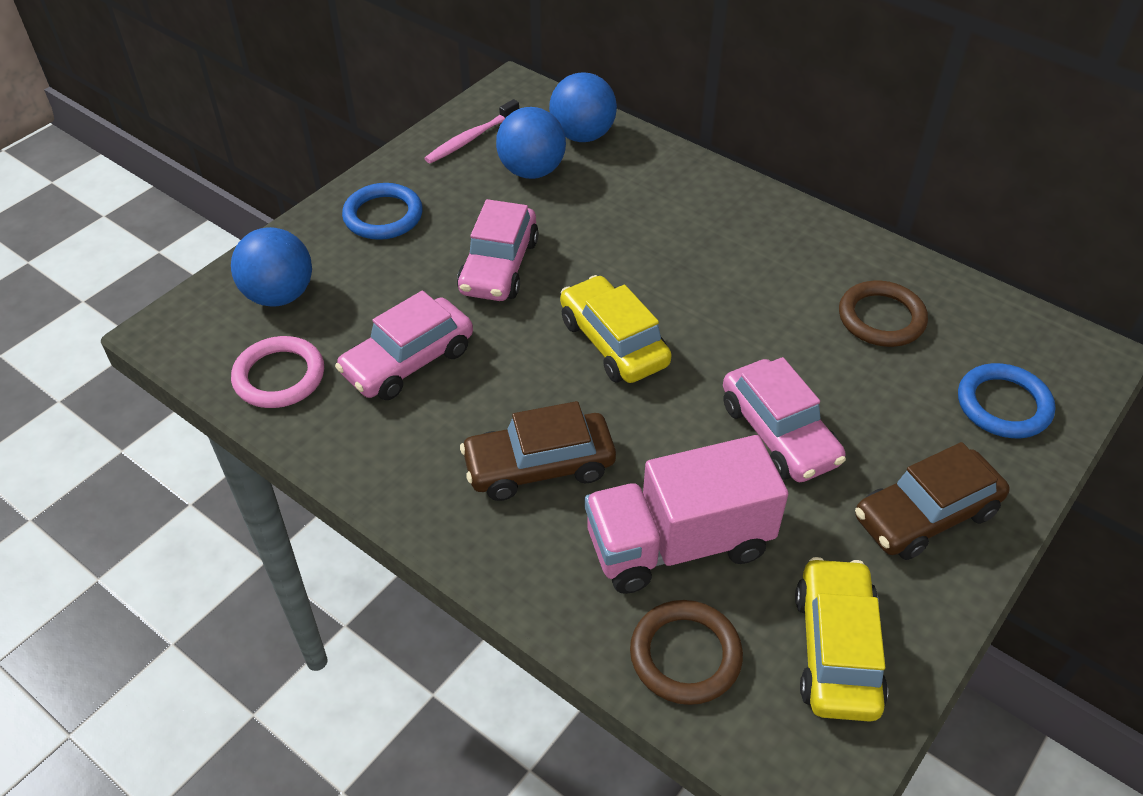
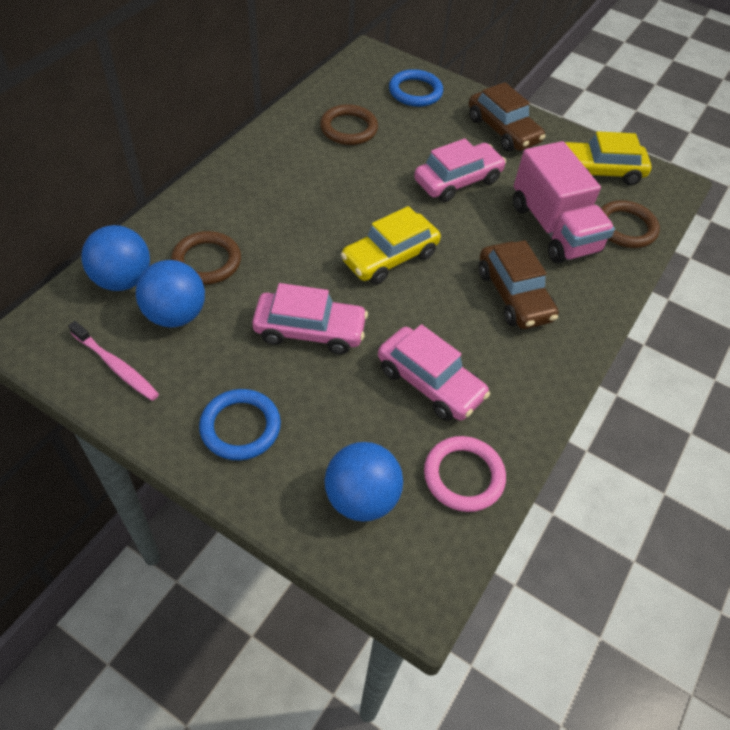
camera: 100 degrees left, 5 degrees up
none -> brown ring [171,231,241,285]

